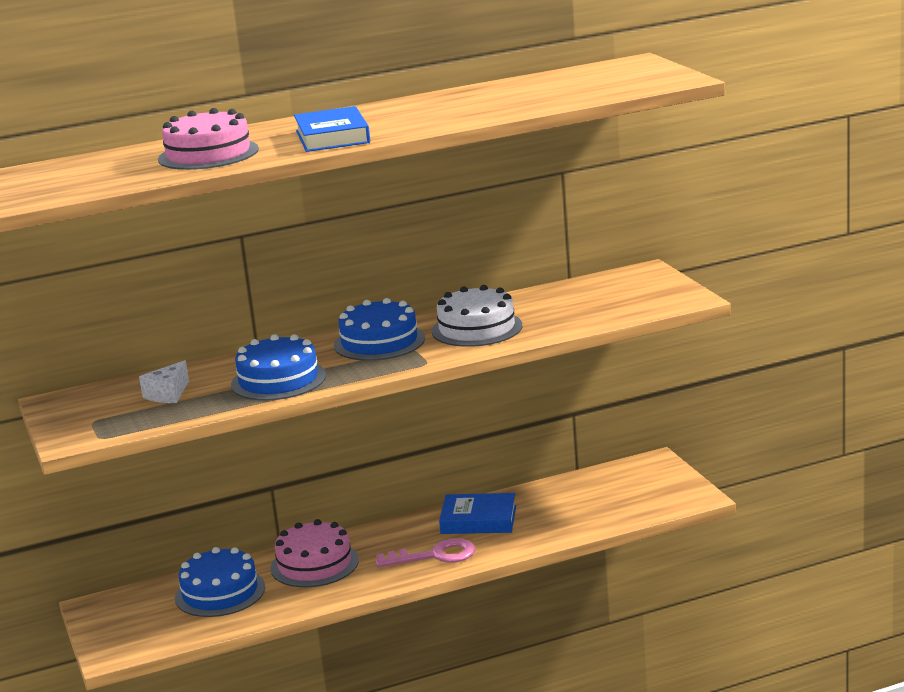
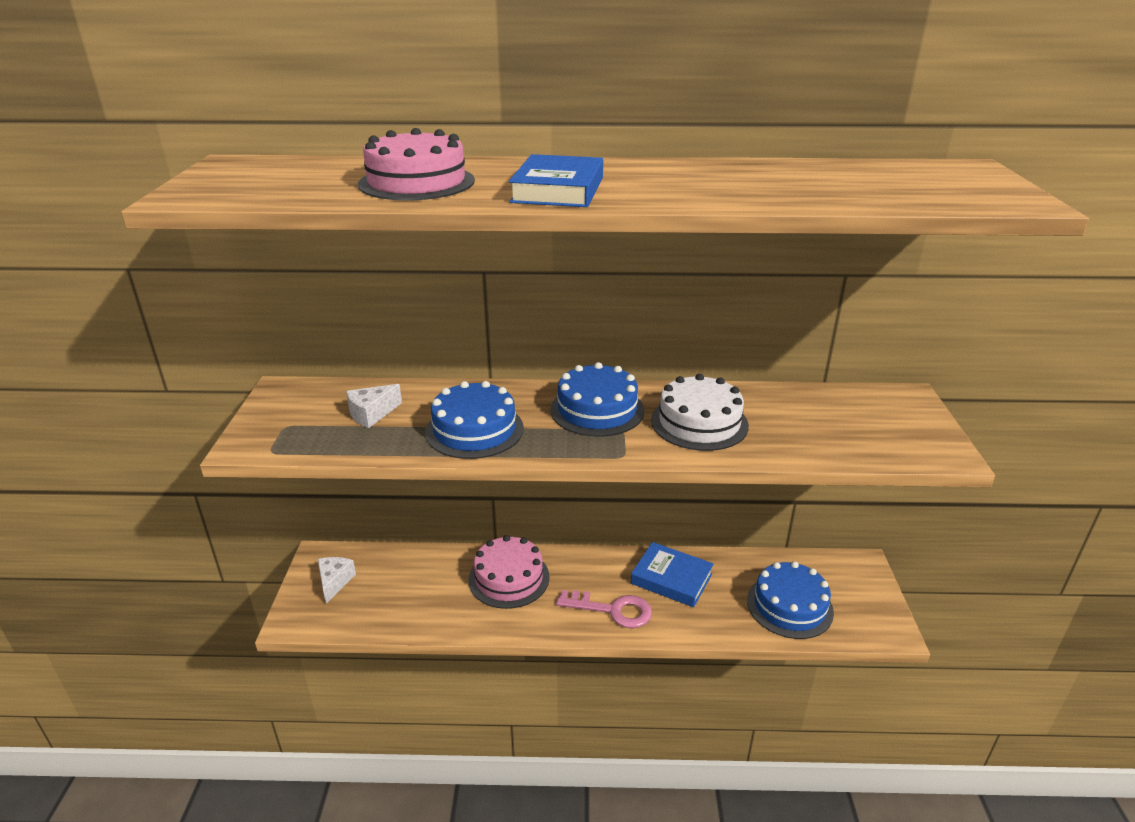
camera: 20 degrees right, 10 degrees up
blue cake [175,547,265,617] -> blue cake moved to [747,561,834,639]
none -> white cheese [318,557,356,604]

